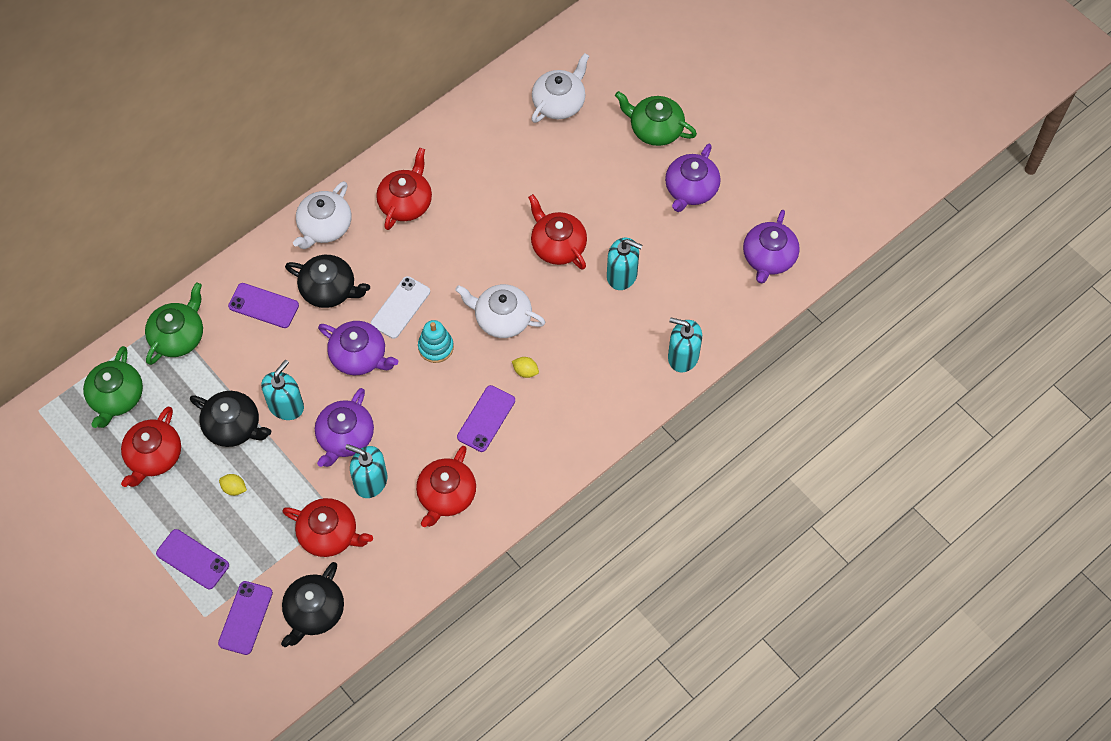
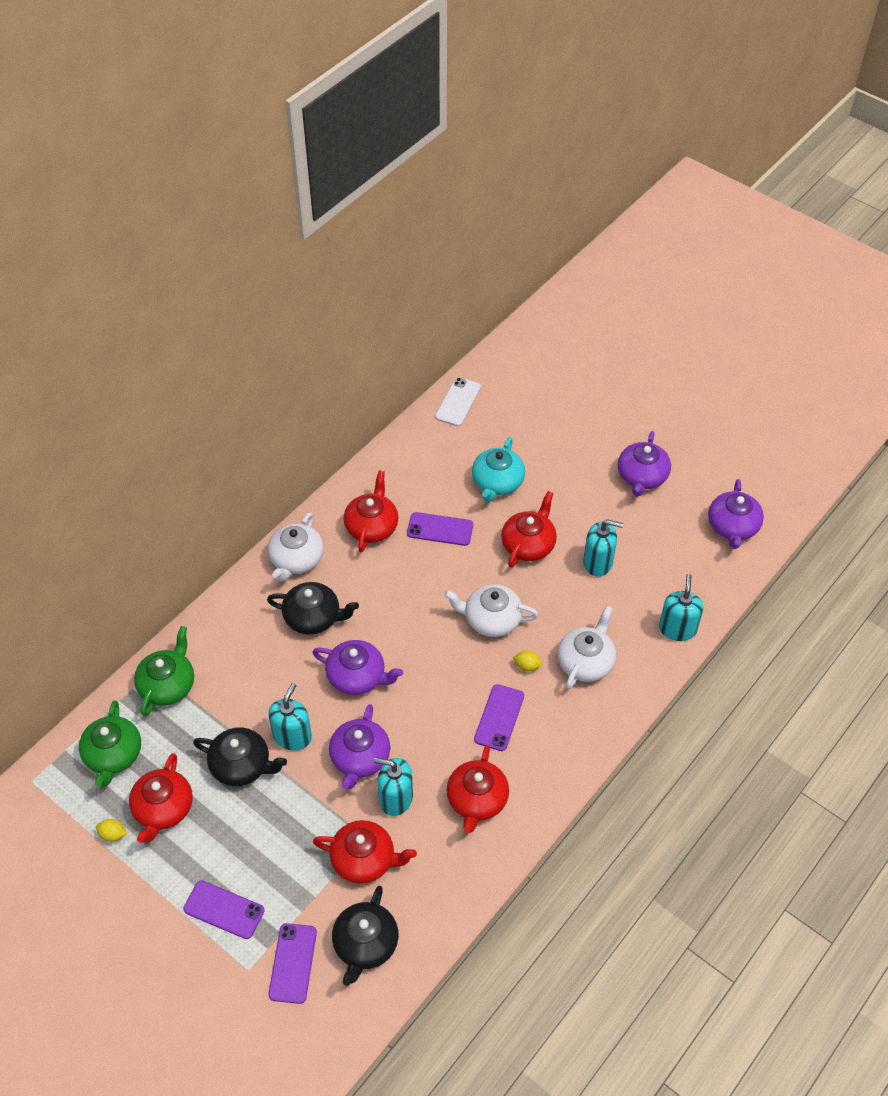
camera: 10 degrees left, 10 degrees down
yellow lemon [219,474,247,496] -> yellow lemon moved to [96,819,127,842]
purple phone [228,283,299,328] -> purple phone moved to [407,512,473,546]
white phone [371,276,430,339] -> white phone moved to [435,377,481,426]
turquoise stacking toy [418,320,454,363] -> none
red teapot [528,194,587,270] -> red teapot turned 75 degrees clockwise [501,491,557,568]
white teapot [532,53,589,123] -> white teapot moved to [557,606,616,690]
green teapot [615,91,697,146] -> none
turquoise soap dispenser [668,318,702,373] -> turquoise soap dispenser turned 90 degrees clockwise [659,574,703,641]
none -> turquoise teapot [472,437,525,502]

